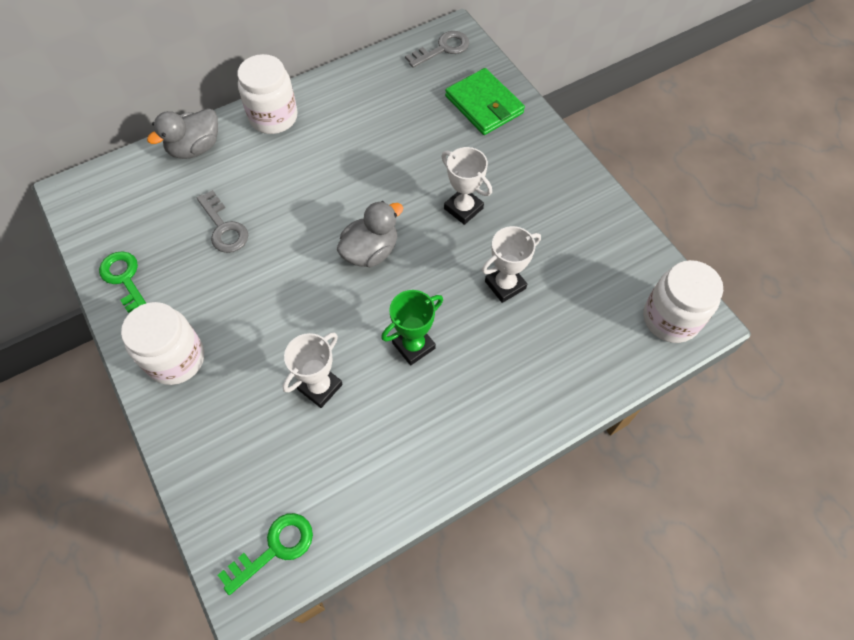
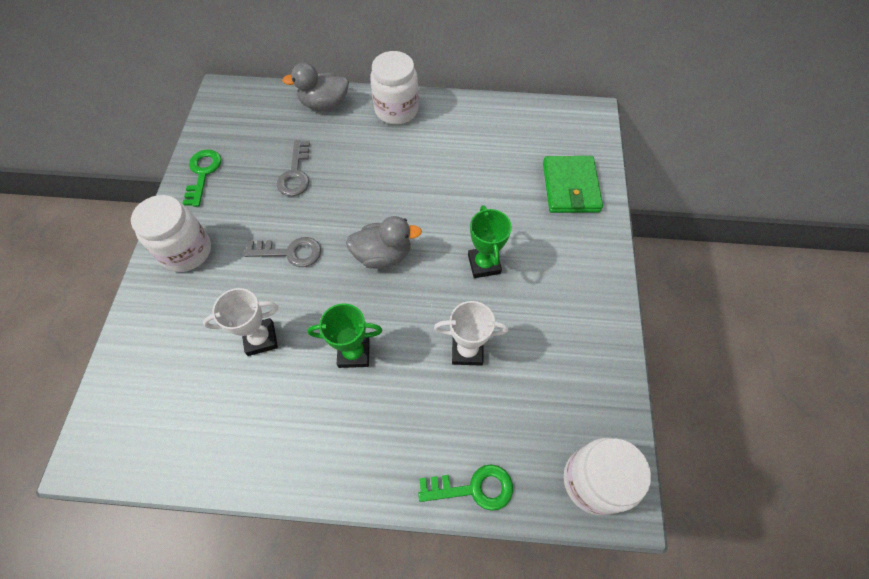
camera: 35 degrees right, 0 degrees up
green key [218,513,313,595] -> green key moved to [418,464,513,511]
grey key [405,31,469,68] -> grey key moved to [244,237,321,267]
white trophy [441,147,492,225] -> green trophy [468,205,512,278]

